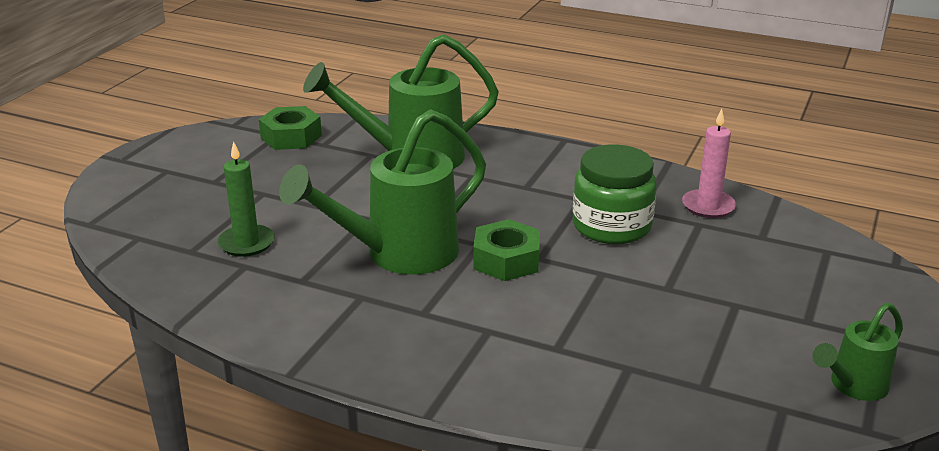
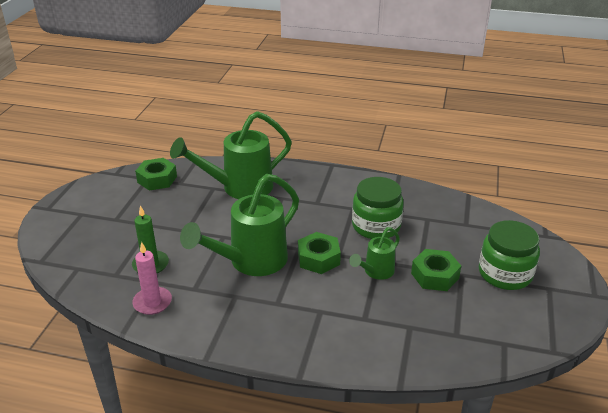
camera: 10 degrees left, 5 degrees up
pink candle [682,109,736,218] -> pink candle moved to [132,242,172,315]
green watering can [812,302,903,401] -> green watering can moved to [349,227,400,280]
none -> green nut [411,249,461,291]
none -> green jar [479,220,540,290]

